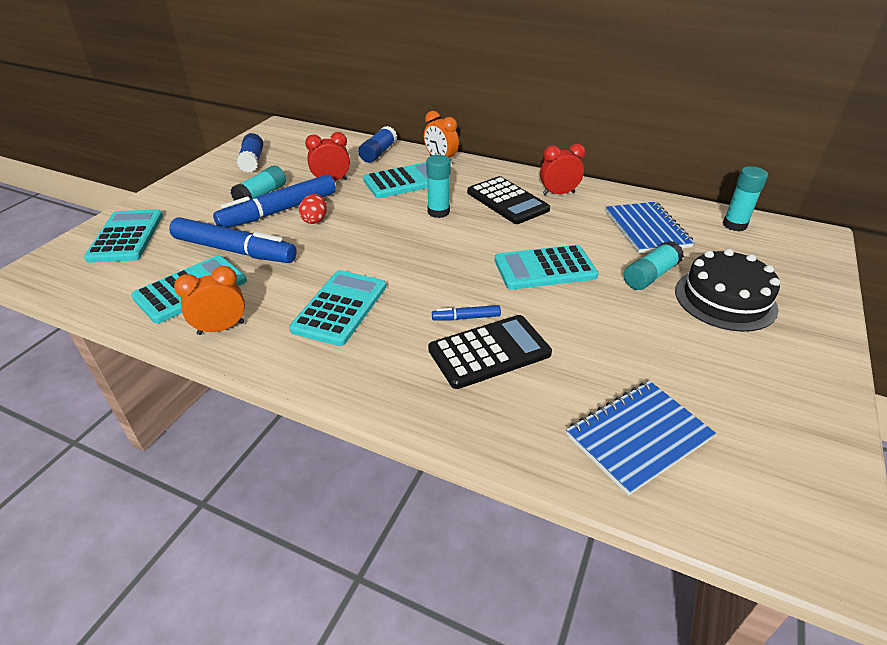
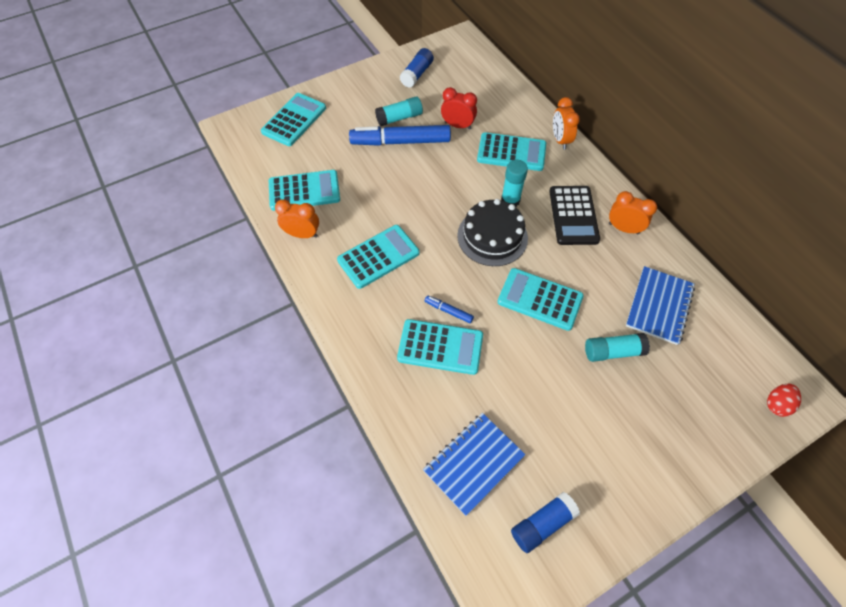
camera: 35 degrees right, 20 degrees up
blue marker [169,217,297,263] -> none
red egg [299,194,327,224] -> red egg moved to [767,384,801,417]
blue glue stick [358,126,397,163] -> blue glue stick moved to [511,492,580,553]
black calculator [428,315,552,389] -> turquoise calculator [397,319,483,375]
red clock [540,144,586,195] -> orange clock [609,191,657,235]
blue notebook [566,381,716,496] -> blue notebook turned 45 degrees counterclockwise [423,413,526,516]
black cake [675,249,780,332] -> black cake moved to [457,199,528,266]
turquoise glue stick [723,166,768,231] -> none

